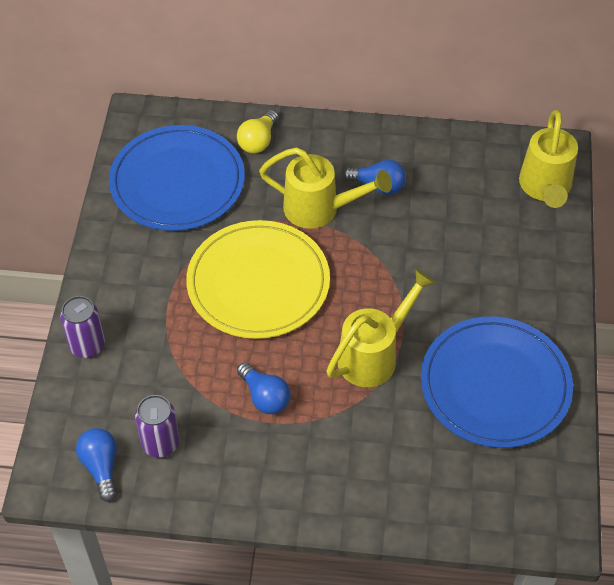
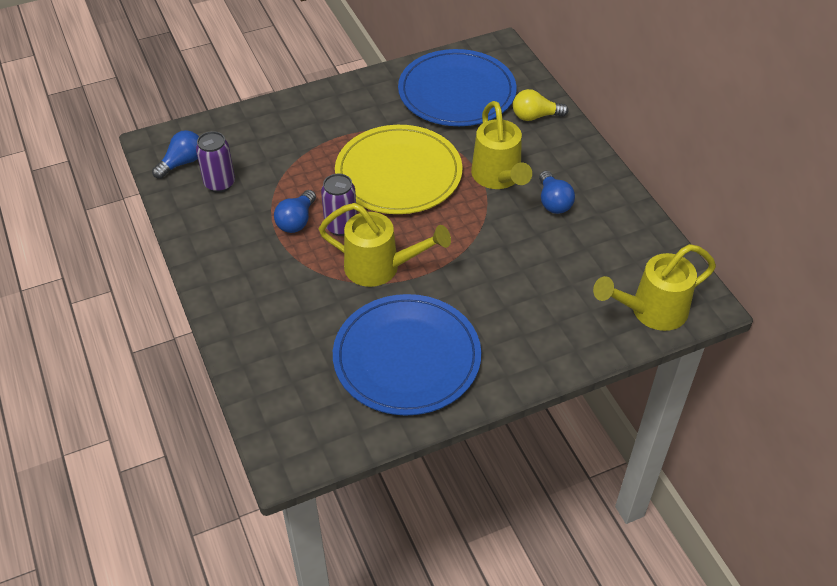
camera: 60 degrees right, 5 degrees down
purple can [60,296,105,358] -> purple can moved to [321,174,357,236]

